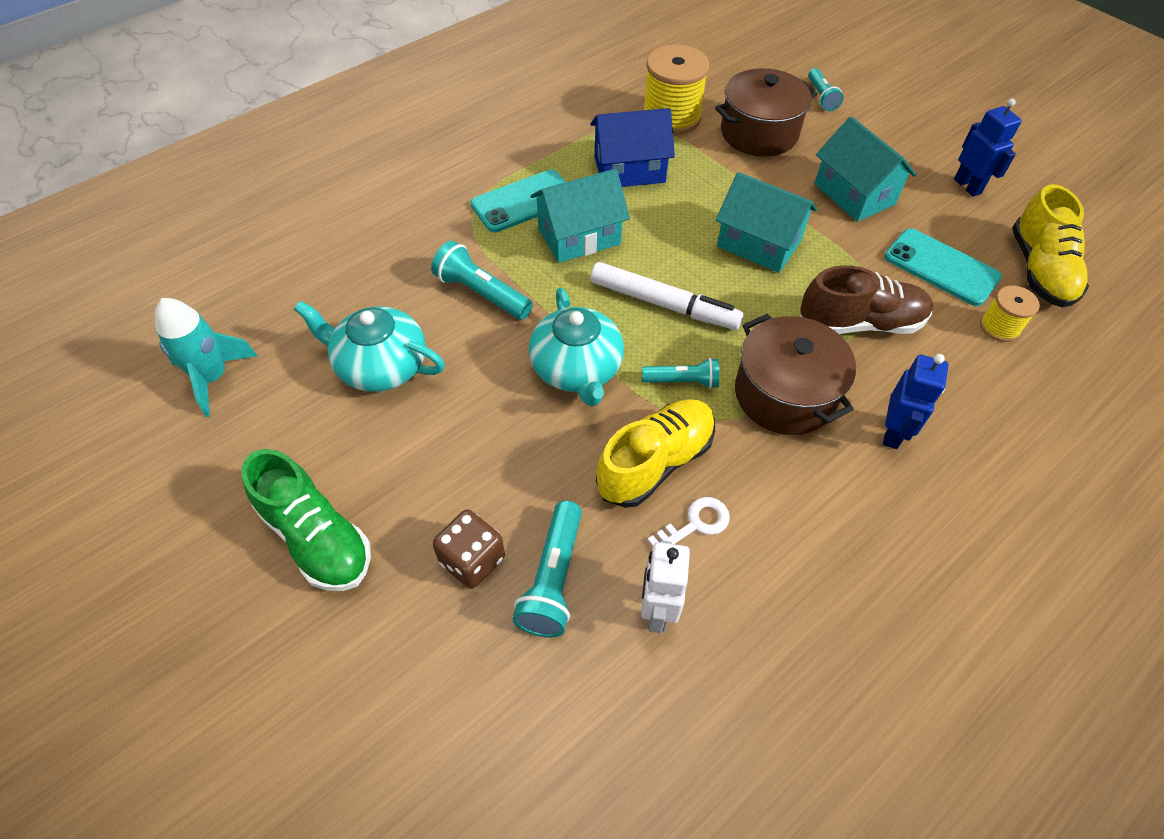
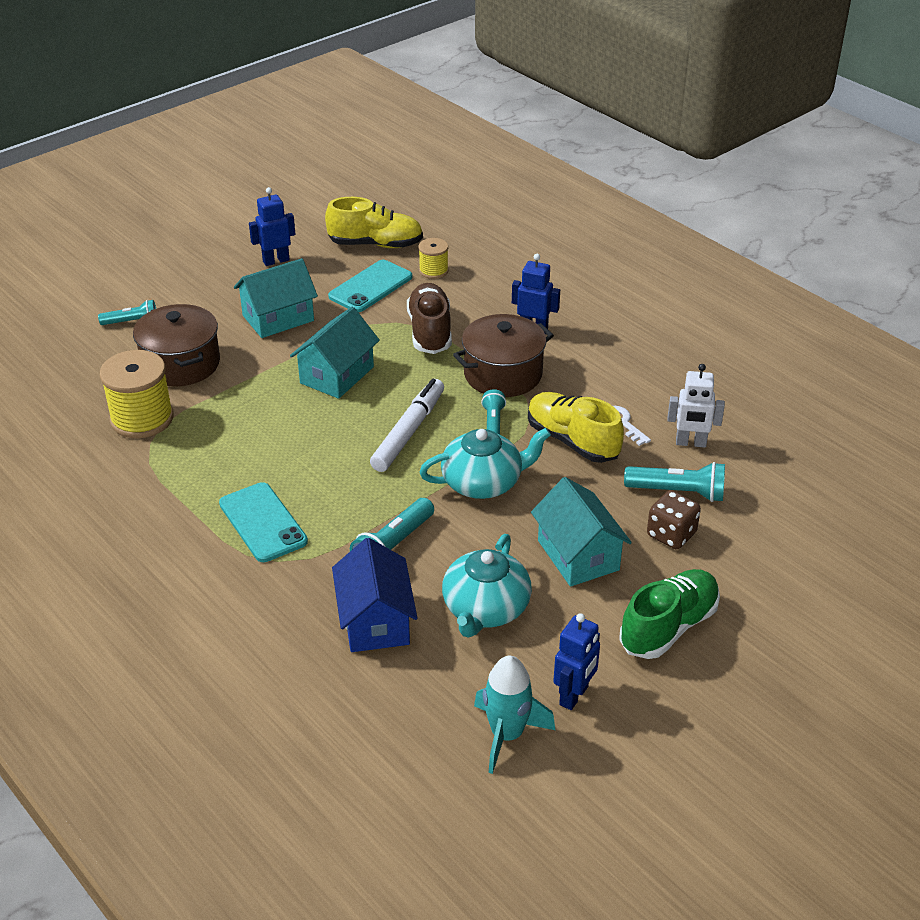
camera: 90 degrees left, 15 degrees down
turquoise house [530,169,630,263] -> turquoise house moved to [531,477,632,587]
blue house [591,108,675,187] -> blue house moved to [332,538,418,652]
none -> blue robot [553,613,600,710]

